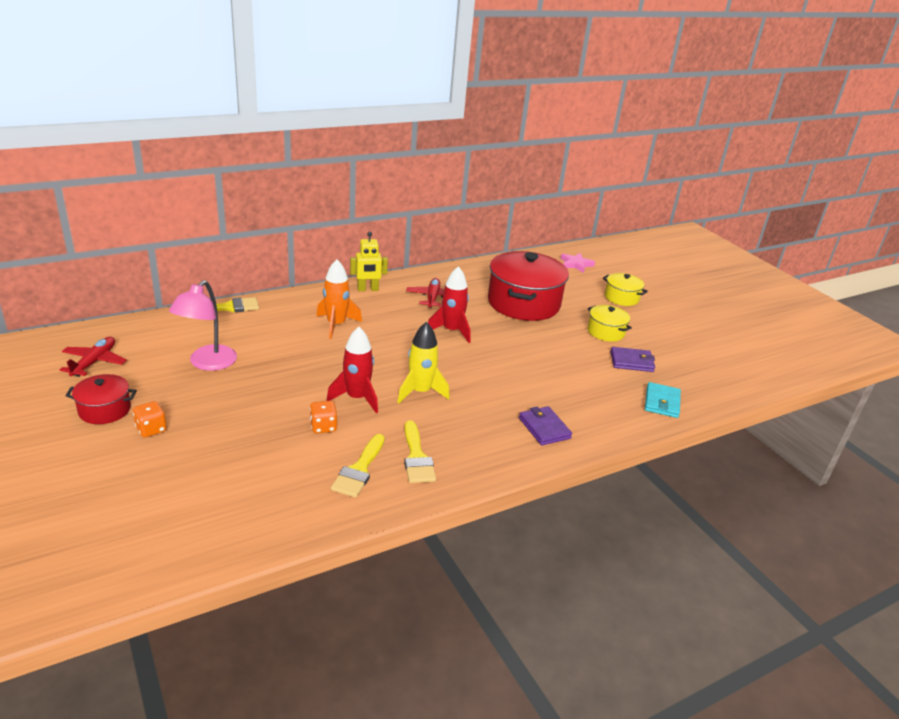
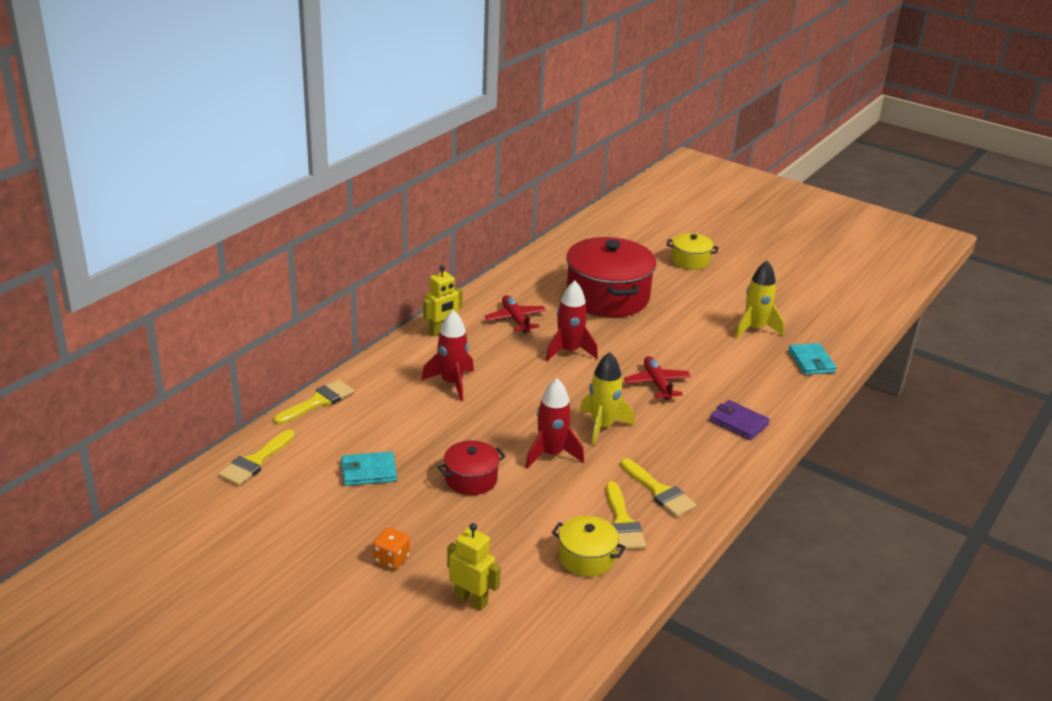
camera: 25 degrees left, 0 degrees up
red plane [60,337,127,377] -> red plane moved to [624,356,691,400]
red pot [65,374,137,424] -> red pot moved to [438,441,506,495]
pink lamp [169,280,237,371] -> turquoise wallet [341,451,397,486]
orange dice [310,401,338,433] -> none
orange rocket [316,259,362,339] -> red rocket [421,310,474,401]
pink star [561,253,595,273] -> none
yellow pot [587,305,632,342] -> yellow pot moved to [552,516,626,577]
purple wallet [610,347,655,372] -> yellow rocket [735,260,784,339]
none -> yellow brush [218,430,295,486]
none -> yellow robot [447,523,501,610]

